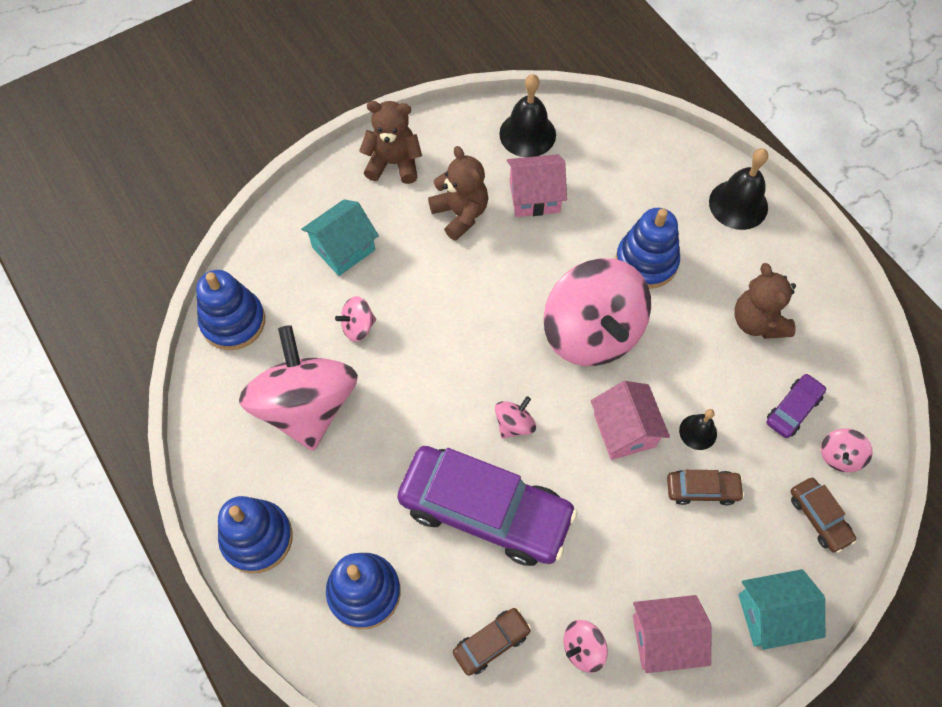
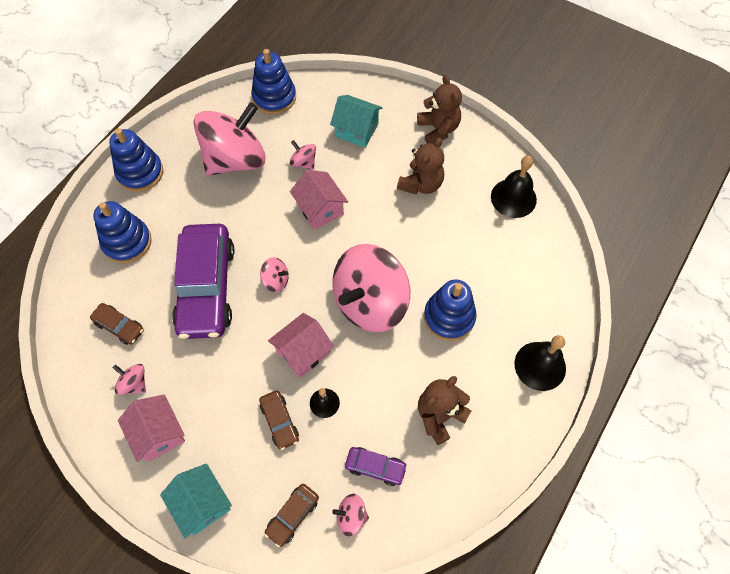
camera: 65 degrees right, 0 degrees up
pink house [507,154,567,217] -> pink house moved to [290,170,348,230]

